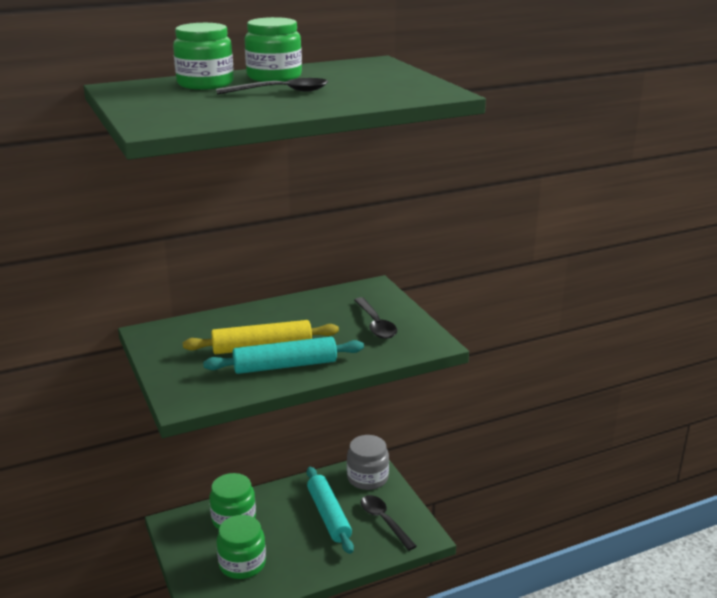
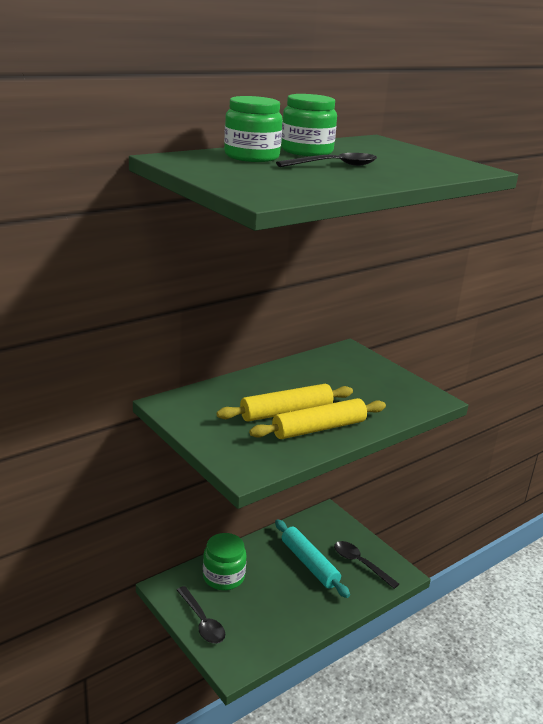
camera: 15 degrees left, 0 degrees up
turquoise rolling pin [203,337,364,374] -> yellow rolling pin [249,398,386,439]
green jar [217,515,266,579] -> none
grey jar [347,435,389,490] -> none
black spoon [354,297,397,339] -> black spoon moved to [177,586,225,644]

